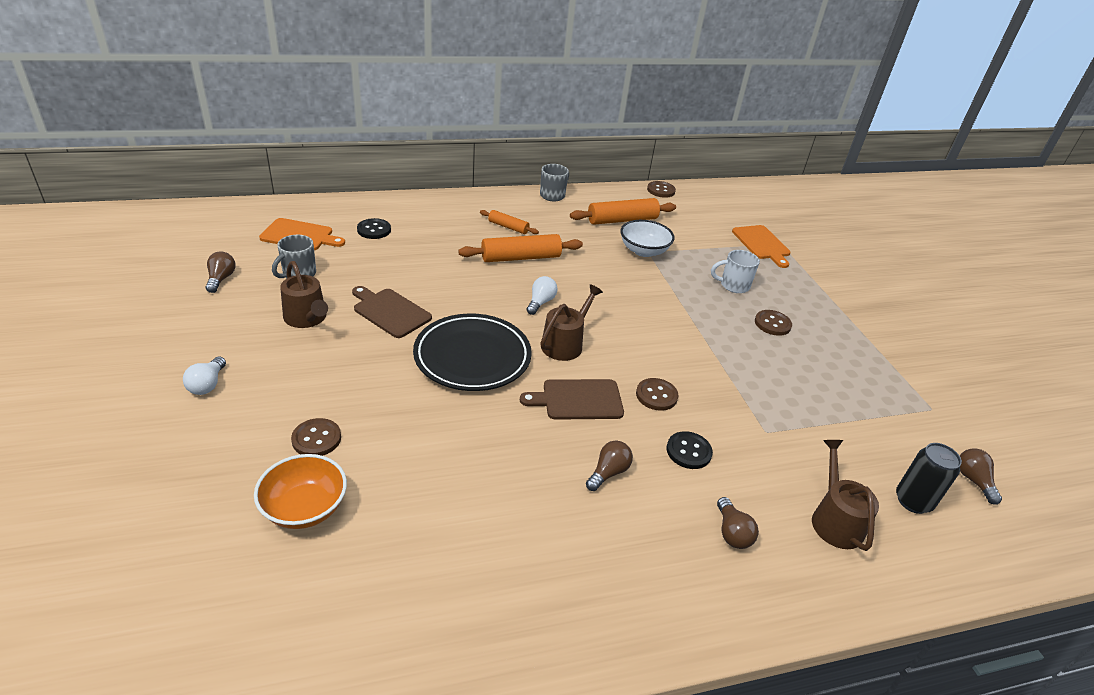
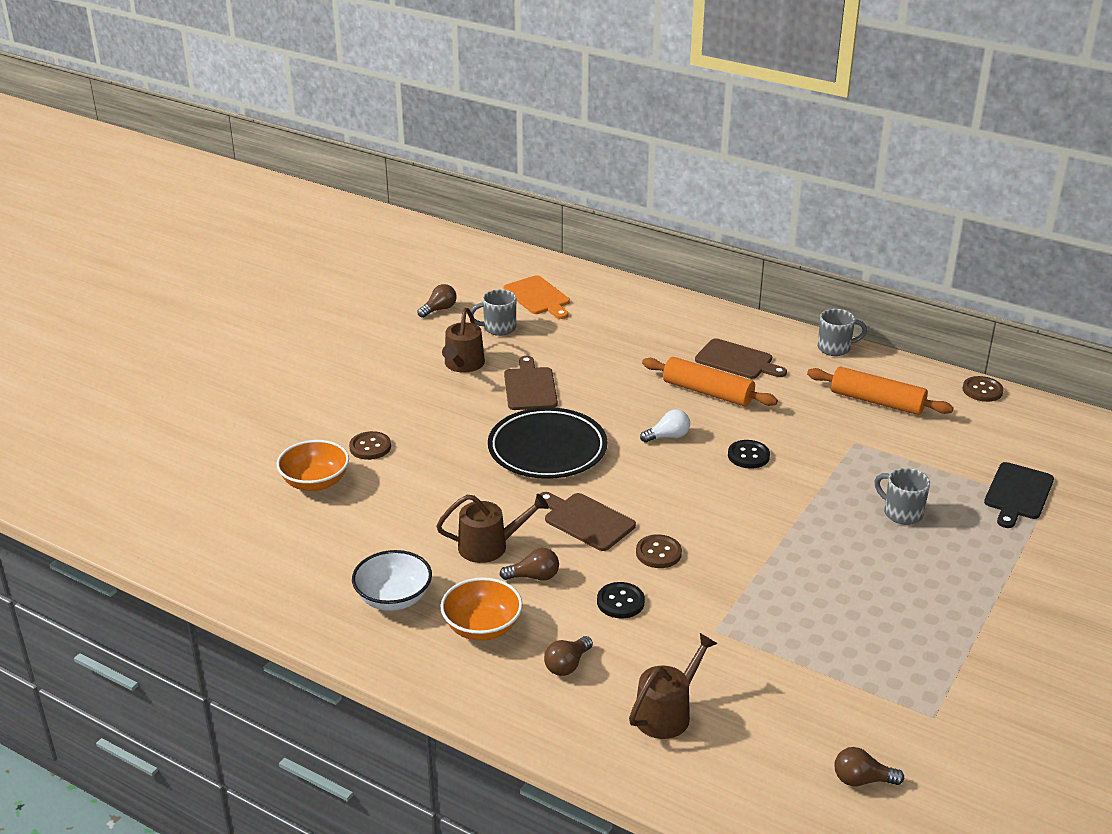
camera: 50 degrees right, 5 degrees down
white light bulb [183,357,226,395] -> none
black button [357,218,391,239] -> black button moved to [728,440,770,469]
orange rolling pin [480,210,539,234] -> brown cutting board [695,338,787,379]
brown watering can [540,284,603,361] -> brown watering can moved to [436,494,549,563]
white bowl [620,220,675,257] -> white bowl moved to [352,550,432,611]
white mug [711,250,760,293] -> grey mug [874,468,930,525]
orange cutting board [732,225,791,268] -> black cutting board [984,462,1054,528]
brown button [755,310,792,336] -> none
black can [896,443,962,514] -> none
brown light bulb [960,448,1002,505] -> brown light bulb turned 120 degrees counterclockwise [834,747,904,786]
none -> orange bowl [440,577,523,641]

